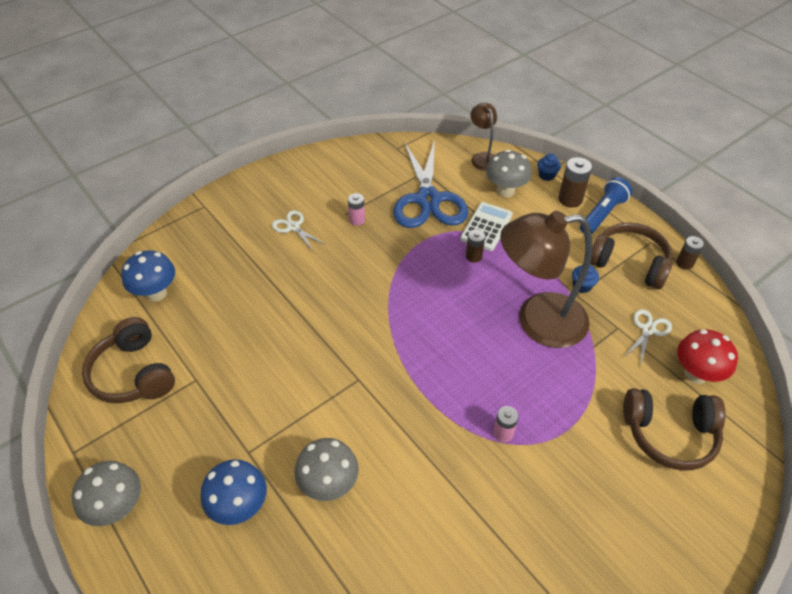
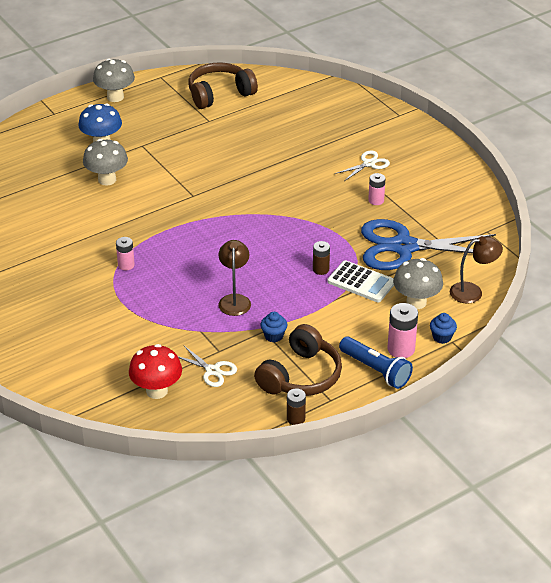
camera: 95 degrees right, 10 degrees down
blue mushroom [121,250,175,302] -> none
brown lamp [500,211,592,348] -> brown lamp [218,240,251,316], size x0.50
brown battery [558,157,592,208] -> pink battery [387,303,418,358]
brown headphones [623,388,726,471] -> none

